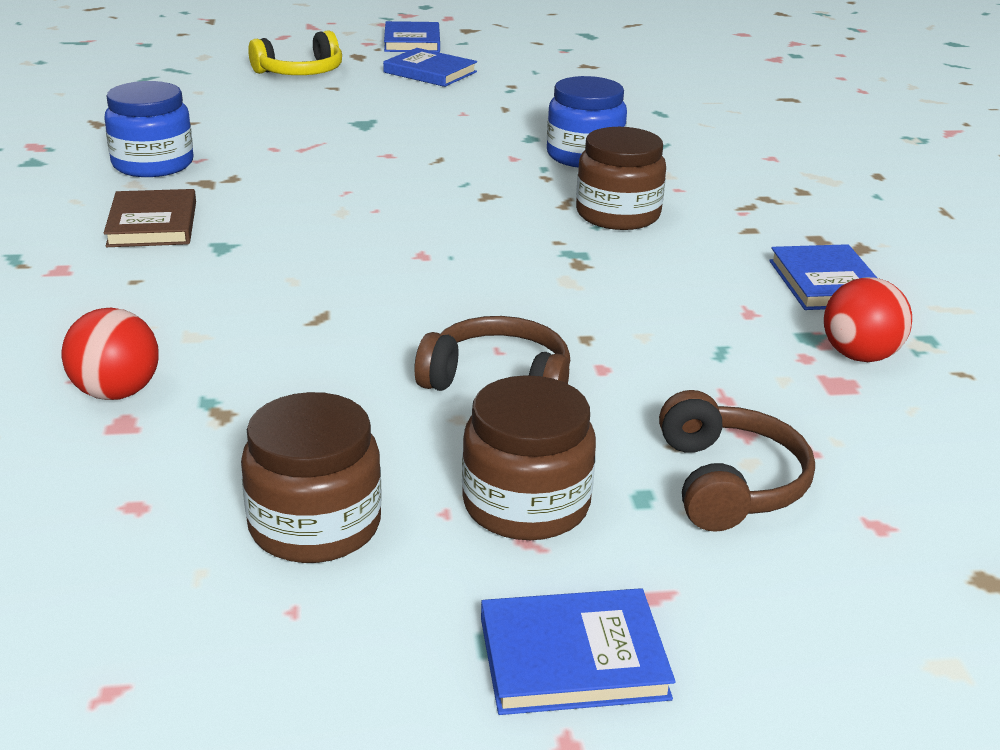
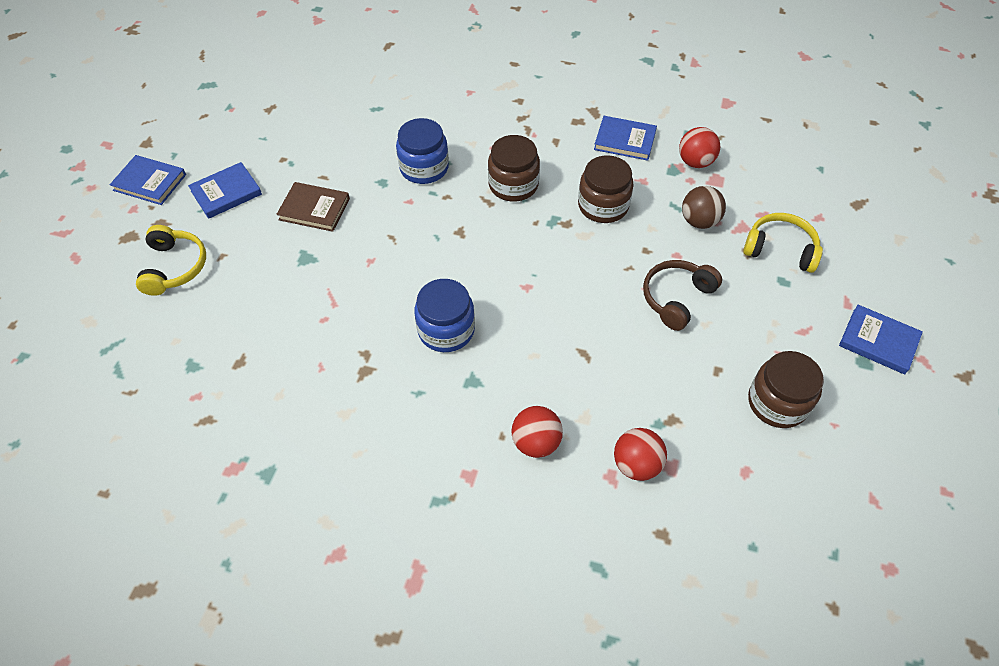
camera: 65 degrees left, 25 degrees up
brown book [104,189,196,247] -> brown book moved to [276,182,350,232]
blue jar [105,81,194,177] -> blue jar moved to [415,279,475,352]
brown jar [462,375,596,540] -> brown jar moved to [578,155,634,223]
blue book [481,588,675,715] -> blue book turned 75 degrees counterclockwise [839,305,923,374]
brown headphones [659,390,815,532] -> yellow headphones [743,213,823,273]
none -> red ball [511,406,563,458]
none -> brown ball [682,186,726,229]

